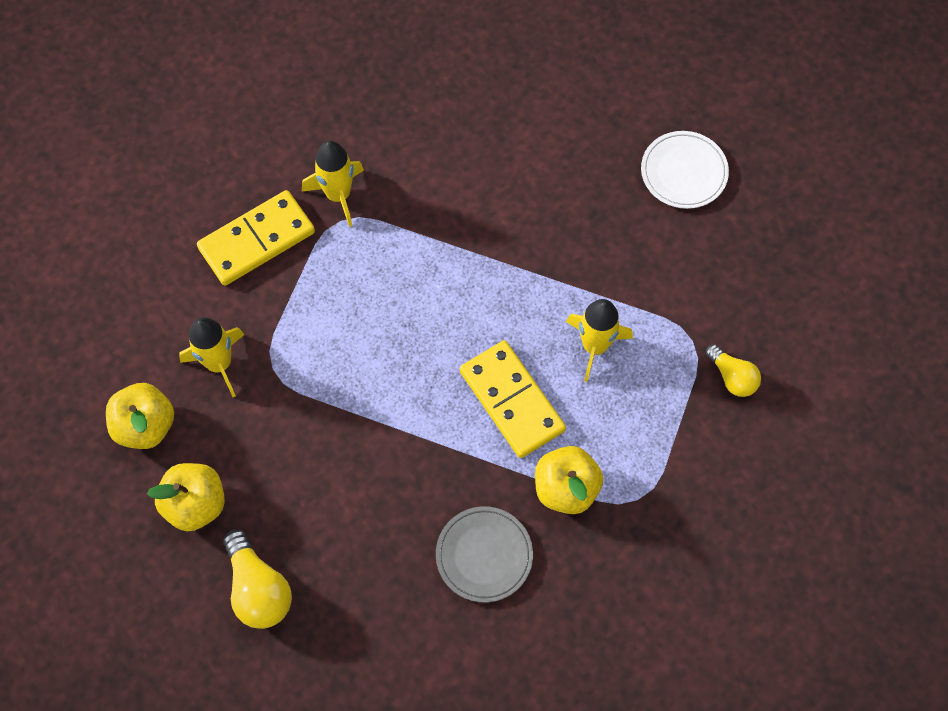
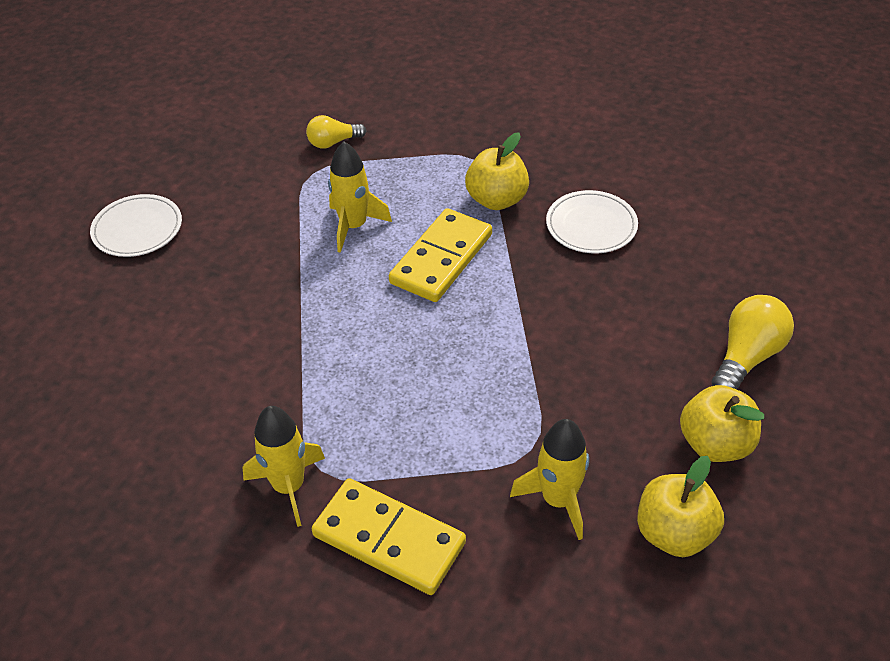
camera: 115 degrees left, 20 degrees down
grey plate [436,506,533,602] -> white plate [546,190,638,253]
yellow light bulb [706,344,761,397] -> yellow light bulb turned 135 degrees counterclockwise [306,115,367,149]

